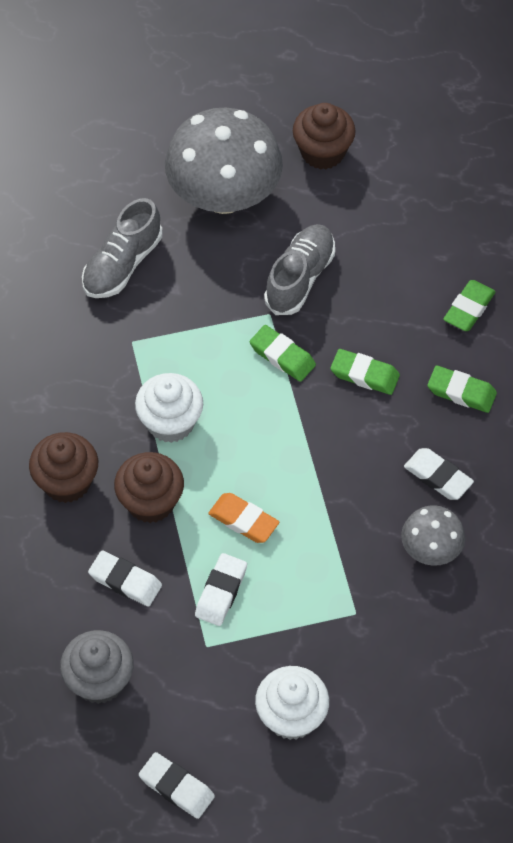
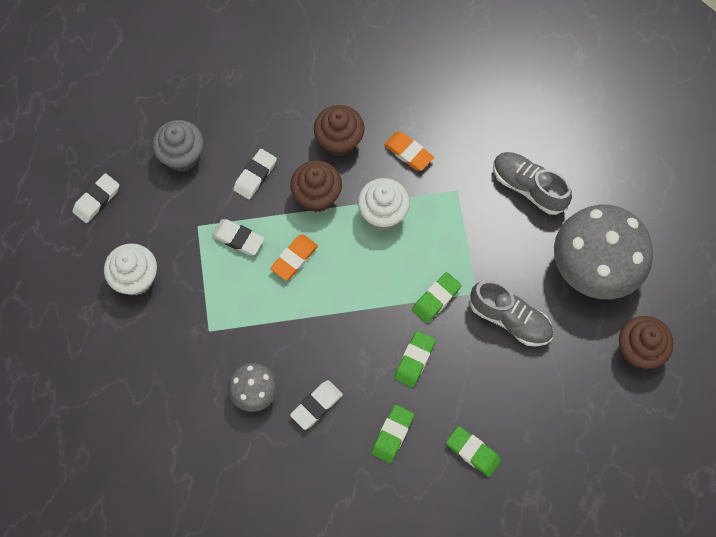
camera: 95 degrees right, 10 degrees up
none -> orange eraser [384,132,434,171]

